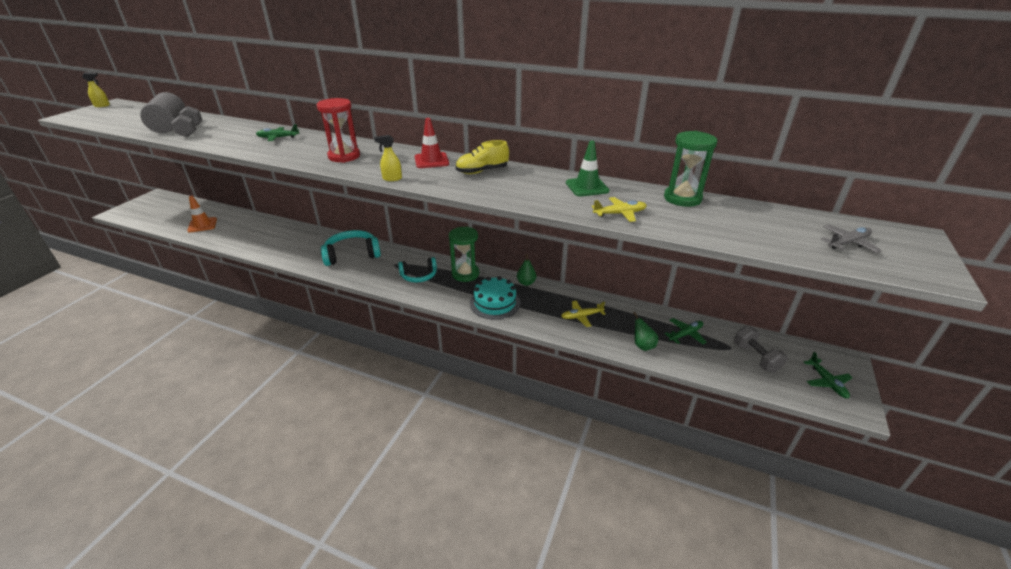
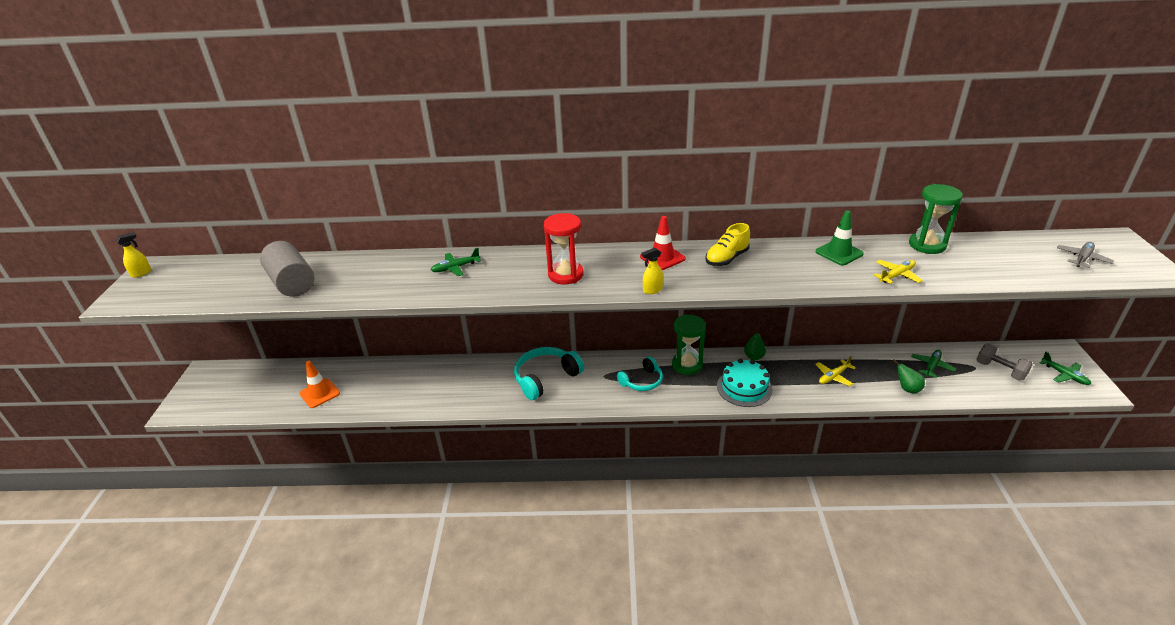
camera: 20 degrees left, 0 degrees up
grey dumbbell [171,106,202,137] -> none

